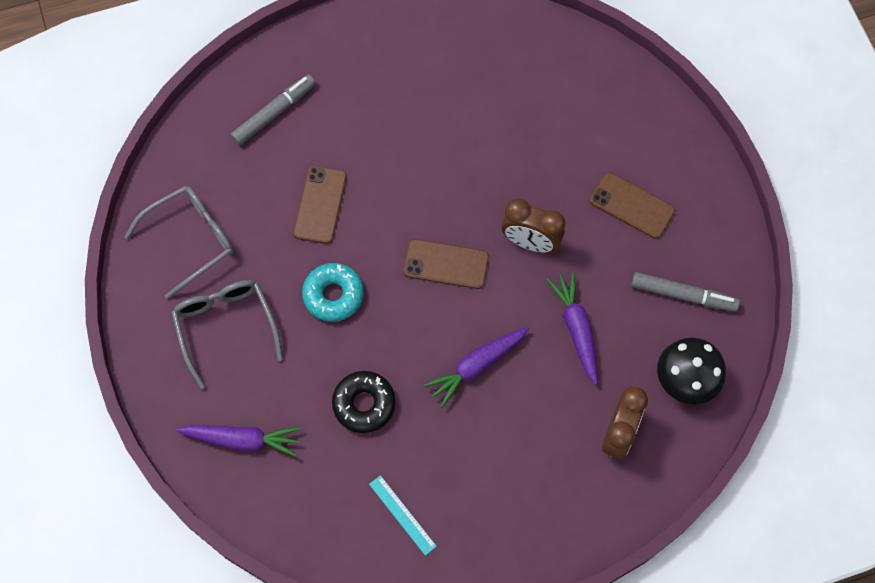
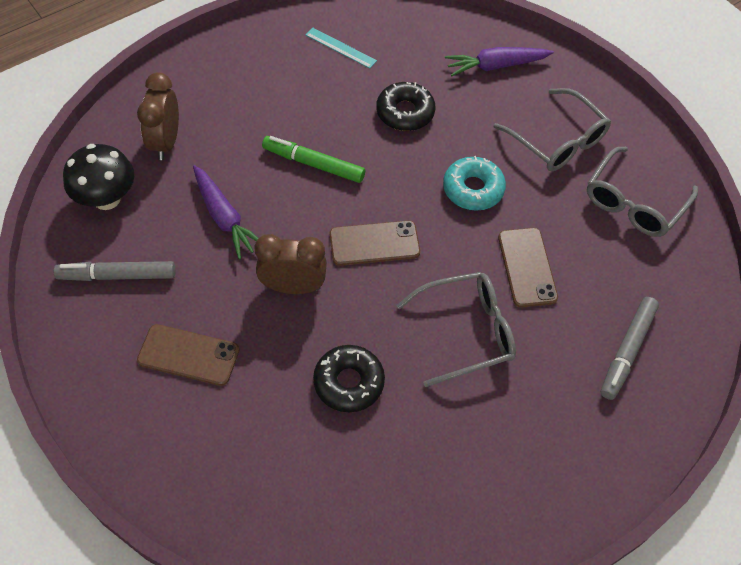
camera: 160 degrees right, 10 degrees down
purple carrot [424,326,529,408] -> green marker [262,136,365,183]
none -> black donut [313,345,385,412]
none -> grey glasses [397,272,516,387]

